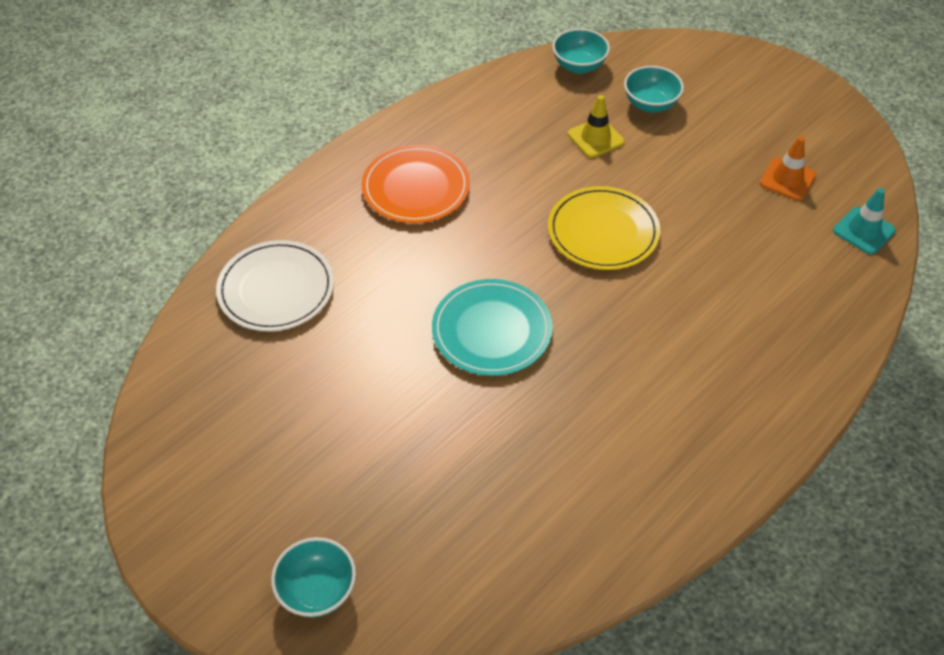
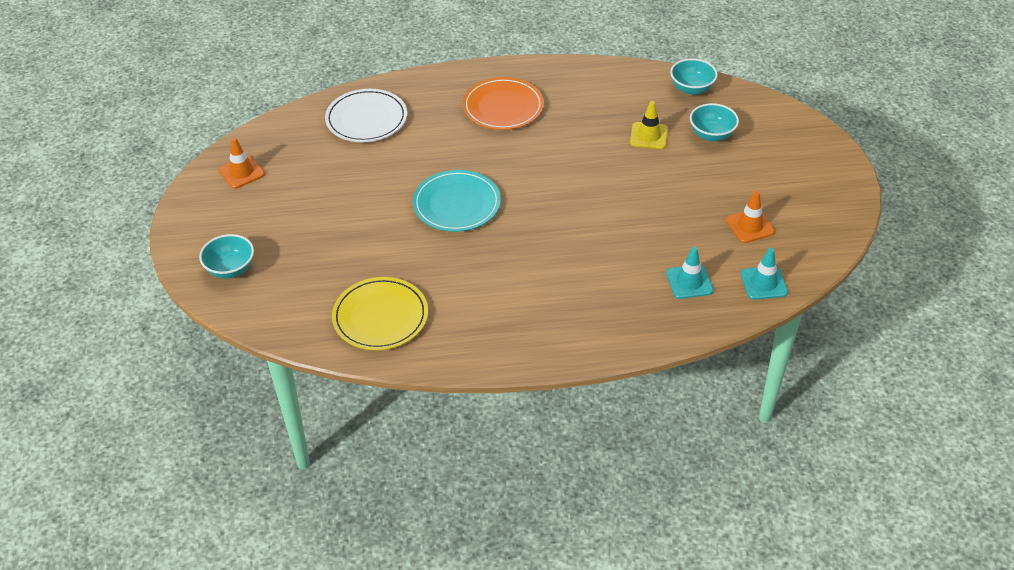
camera: 40 degrees right, 5 degrees down
yellow plate [548,186,660,270] -> yellow plate moved to [332,277,428,350]
none -> orange traffic cone [218,137,265,189]
none -> turquoise traffic cone [666,247,714,299]

